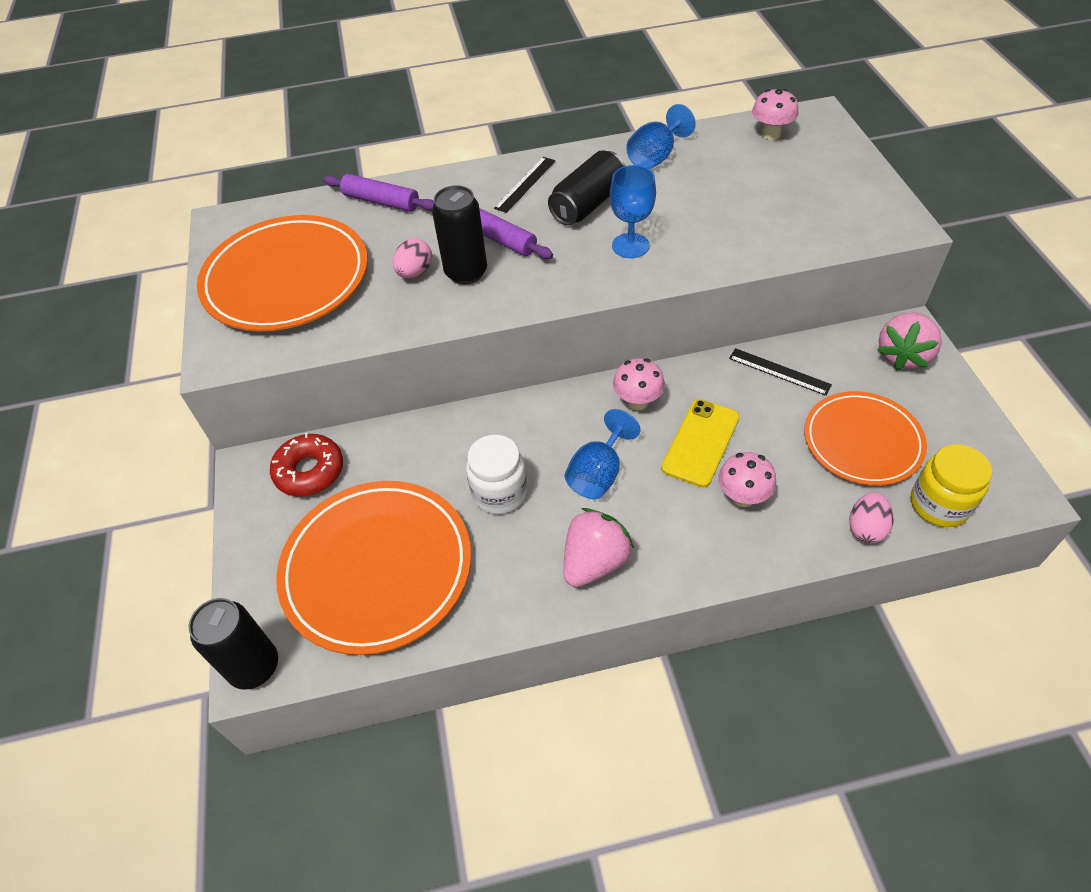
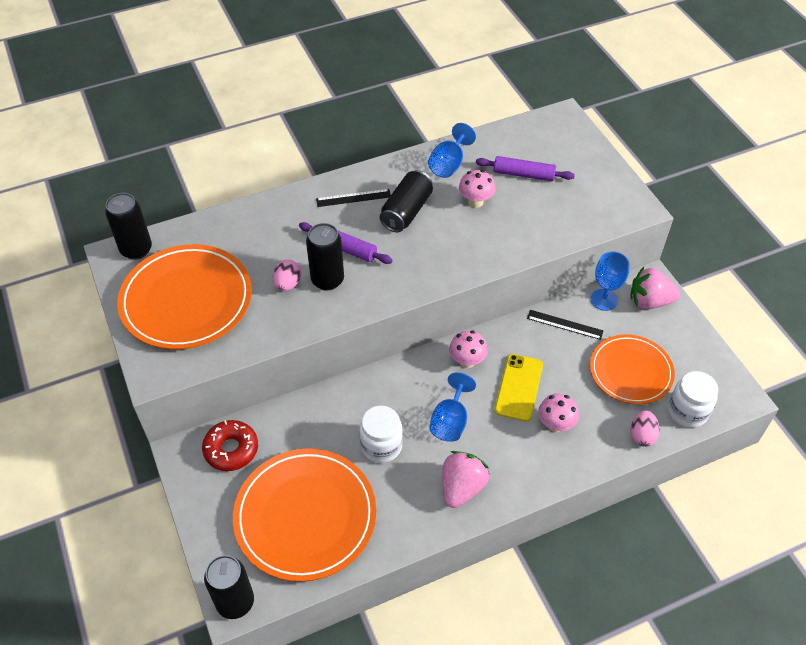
camera: 15 degrees left, 0 degrees up
purple rolling pin [323,174,434,212] -> purple rolling pin moved to [476,156,575,181]
black ruler [494,157,555,213] -> black ruler turned 60 degrees clockwise [316,189,391,207]
blue goblet [610,165,656,258] -> blue goblet moved to [591,251,630,311]
pink mushroom [752,89,798,140] -> pink mushroom moved to [459,170,495,208]
pink strawberry [877,312,942,371] -> pink strawberry turned 75 degrees clockwise [630,267,680,309]
yellow jar [911,444,992,527] -> white jar [668,371,718,428]
none -> black can [105,193,152,260]

